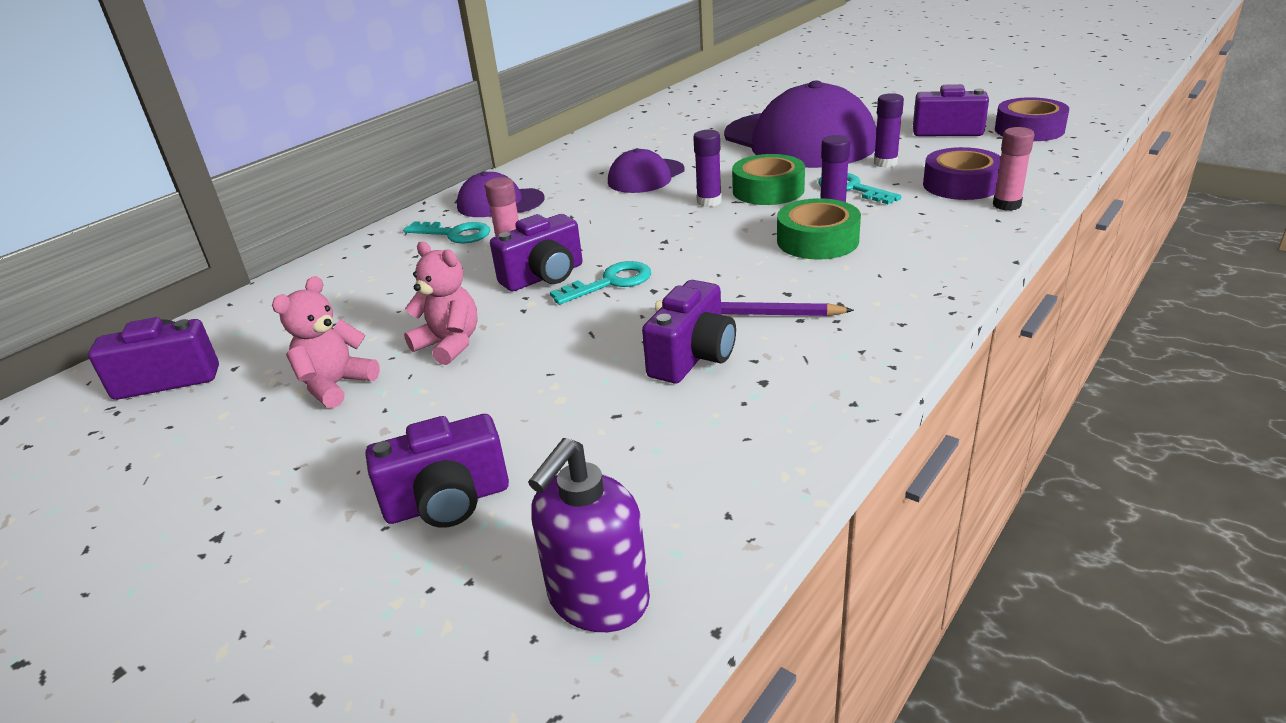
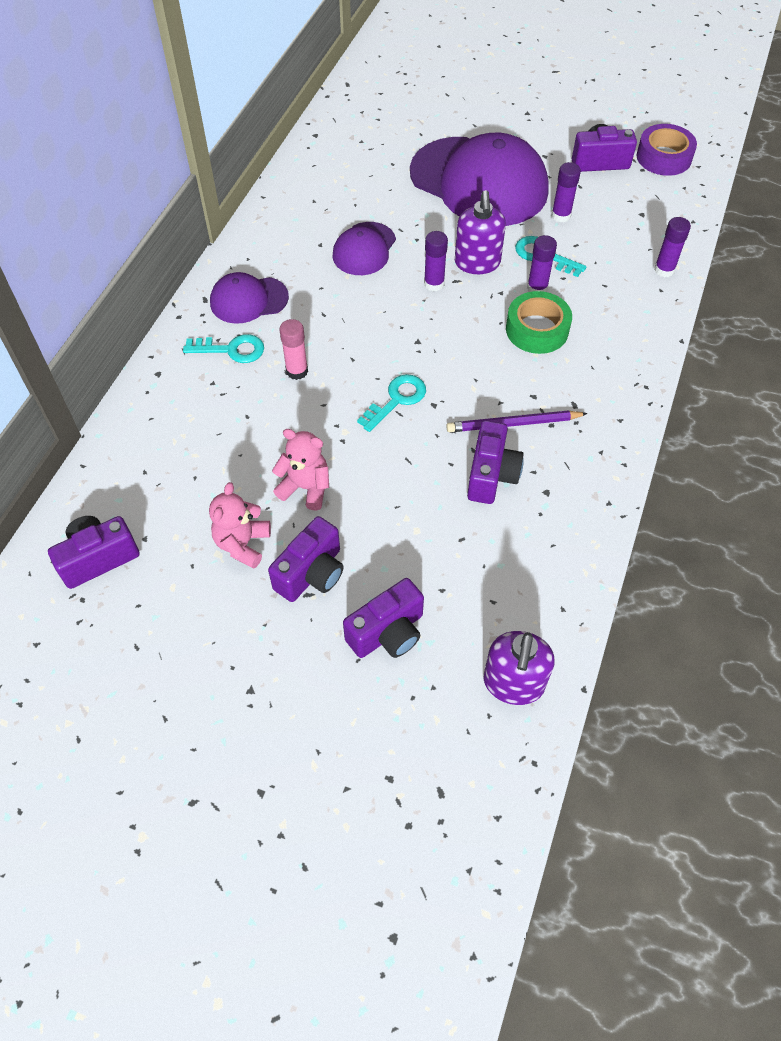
camera: 20 degrees left, 25 degrees up
purple camera [490,214,583,291] -> purple camera moved to [268,516,344,602]
green tape [732,154,805,205] -> purple soap dispenser [455,190,506,274]
purple tape [923,147,1001,200] -> none
pink glue stick [993,127,1034,211] -> purple glue stick [654,217,691,277]

